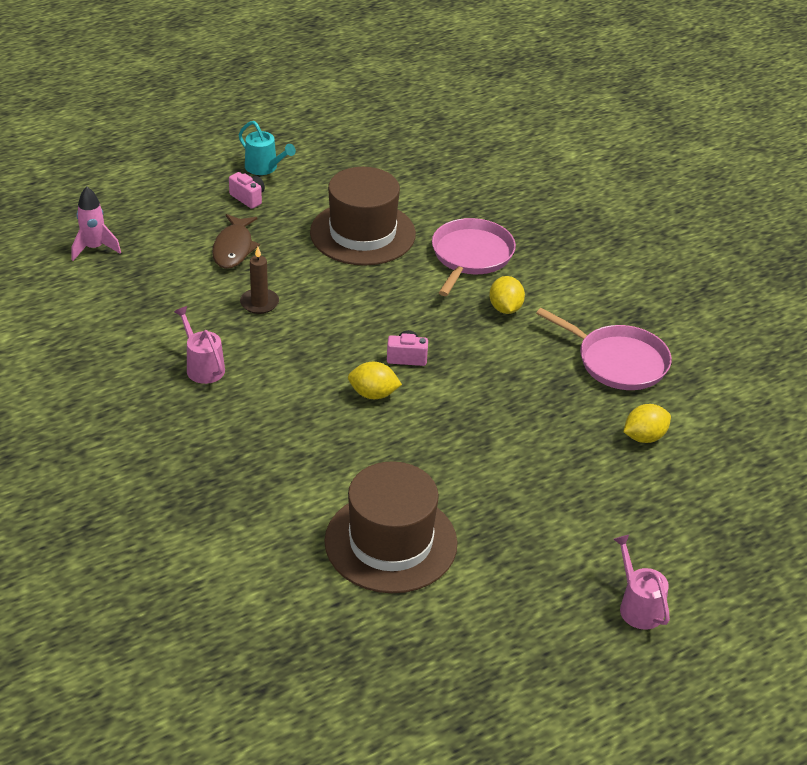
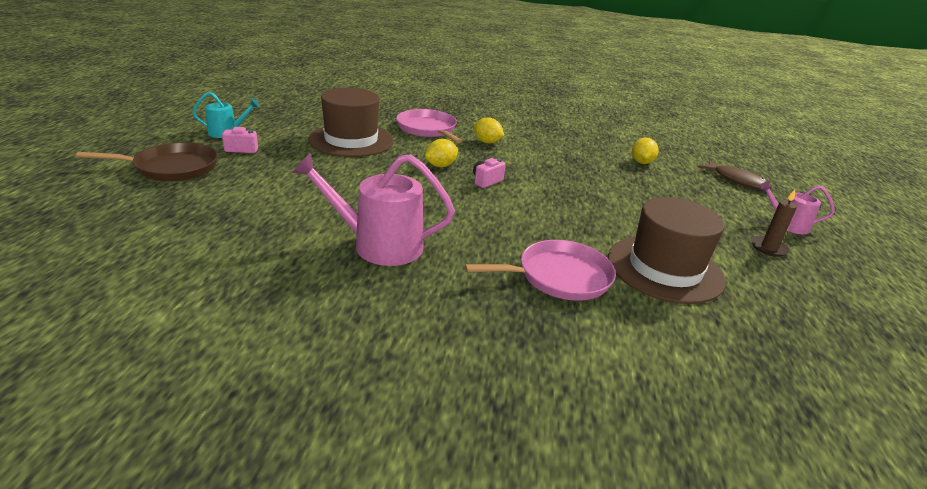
camera: 50 degrees left, 10 degrees down
pink rocket [71,186,121,261] -> none
pink watering can [174,306,225,384] -> pink watering can [292,153,455,266], size x1.80
brown fish [212,214,260,269] -> brown fish moved to [698,160,771,189]
brown candle [240,247,279,314] -> brown candle moved to [751,190,797,257]
yellow lemon [348,362,402,399] -> yellow lemon moved to [425,139,458,167]
pink pan [536,308,672,390] -> pink pan moved to [465,240,616,301]
none -> brown pan [76,142,218,181]

